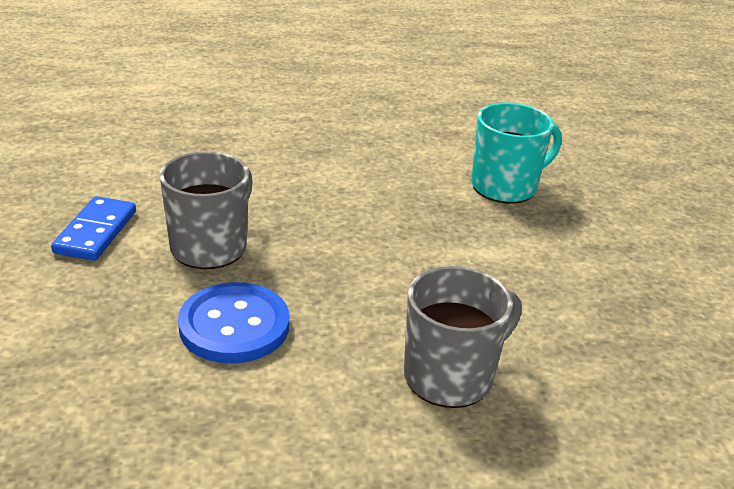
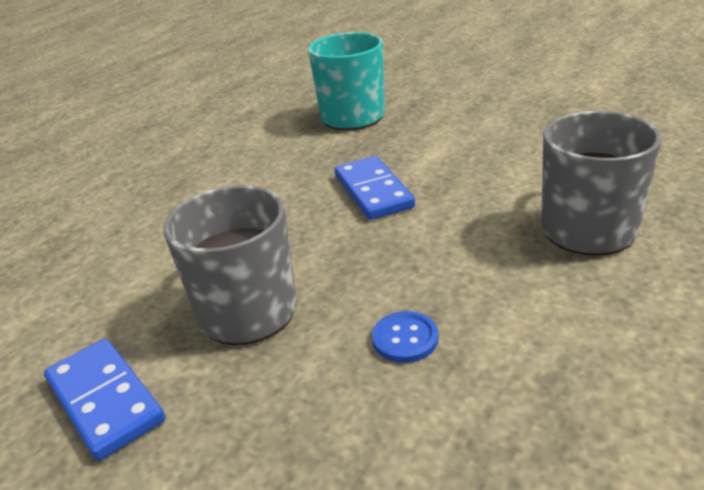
camera: 45 degrees left, 0 degrees up
blue button [178,282,289,363] -> blue button [372,311,439,363], size x0.47
none -> blue domino [335,156,415,220]

